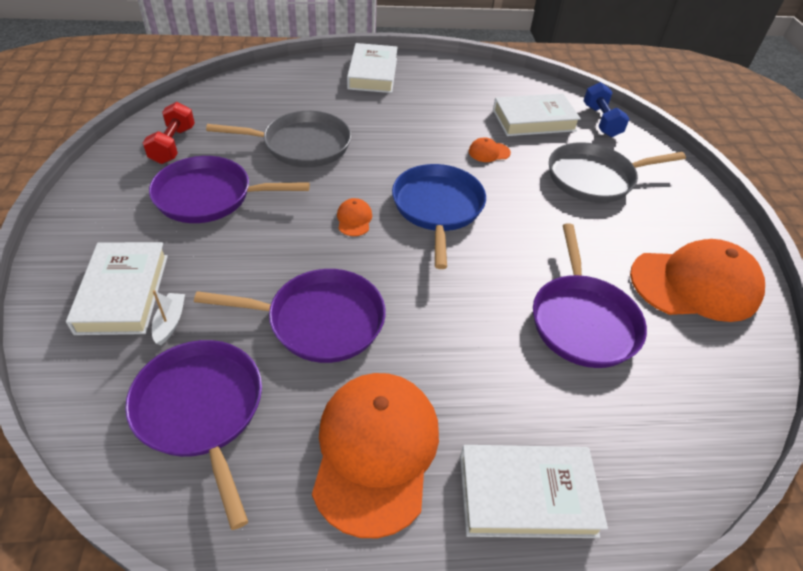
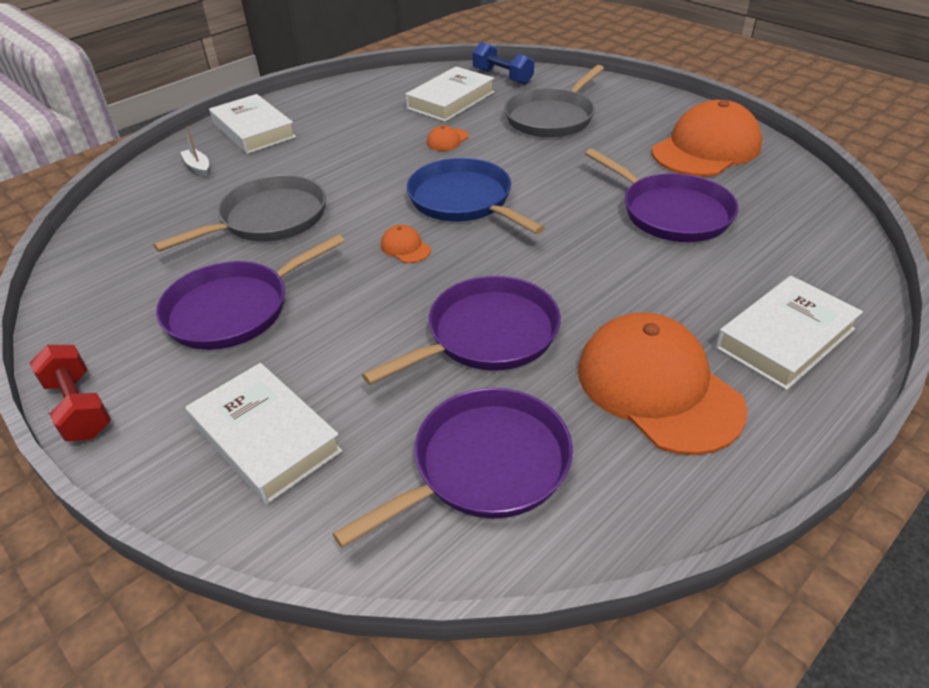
camera: 35 degrees left, 5 degrees down
purple pan [125,340,262,530] -> purple pan turned 120 degrees clockwise [332,388,573,548]
red dumbbell [143,102,195,164] -> red dumbbell moved to [30,345,111,441]
white boat [152,290,185,345] -> white boat moved to [180,126,209,177]

